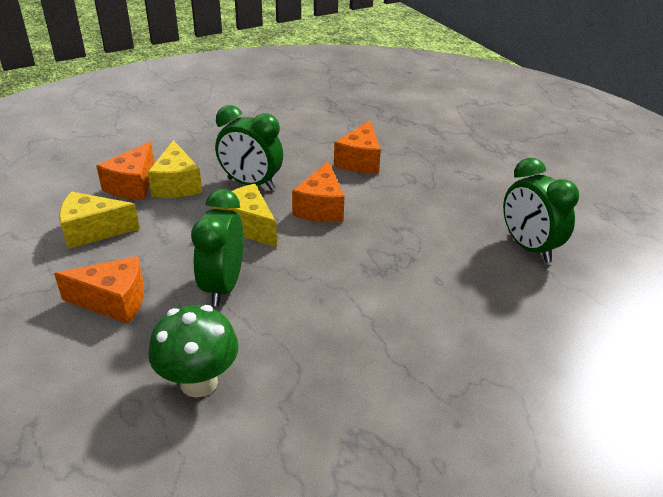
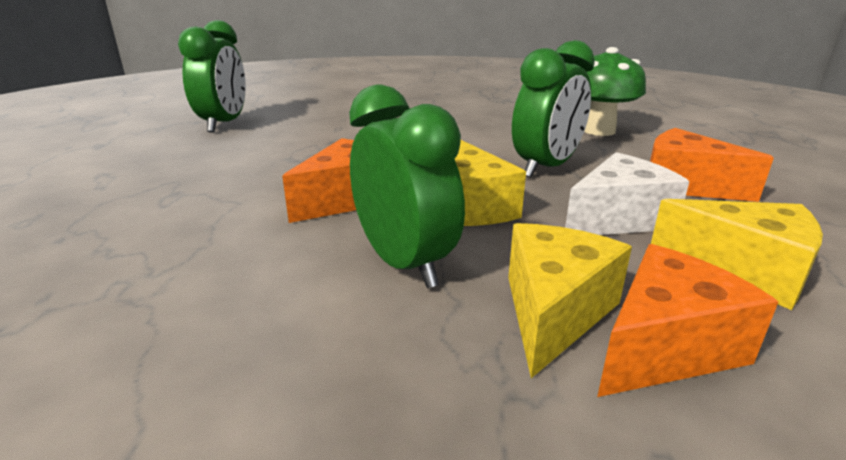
camera: 145 degrees left, 10 degrees down
orange cheese [334,120,381,173] -> none
none -> white cheese [565,152,690,235]

